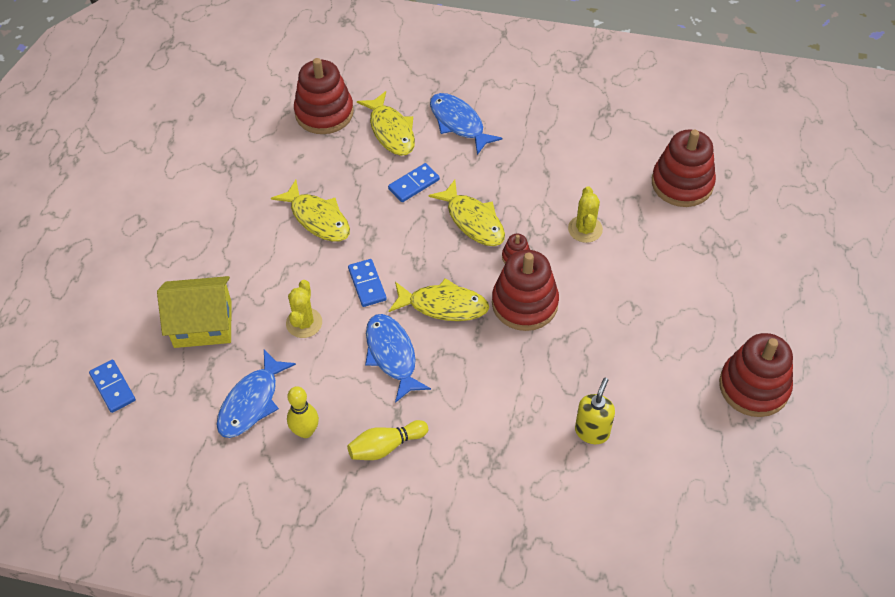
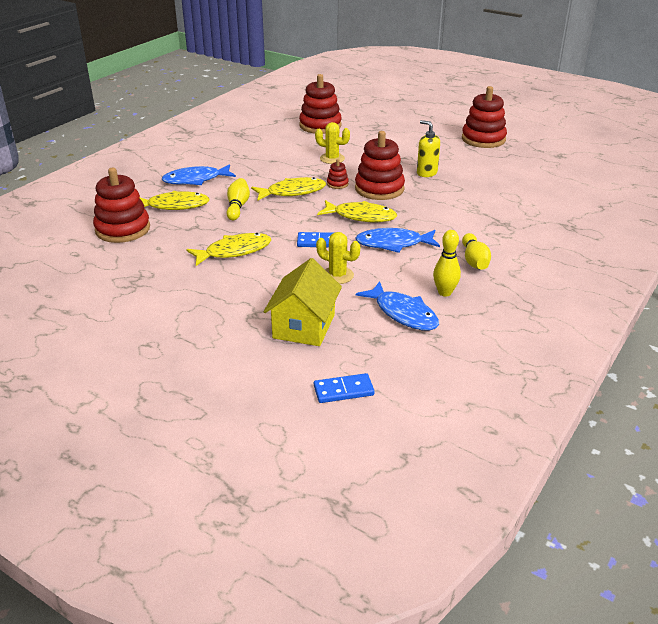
camera: 70 degrees left, 20 degrees down
blue domino [388,163,440,202] -> yellow bowling pin [226,178,250,220]
yellow fish [388,278,489,321] -> yellow fish turned 75 degrees clockwise [317,200,397,222]
yellow soap dispenser [575,378,615,444] -> yellow soap dispenser moved to [417,120,440,177]

